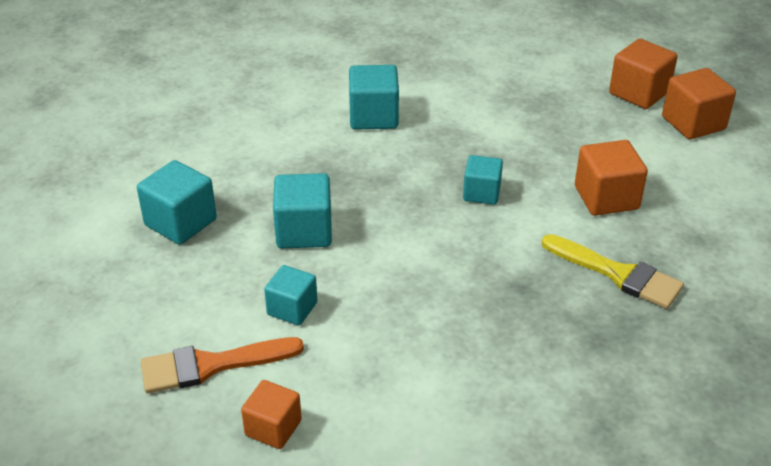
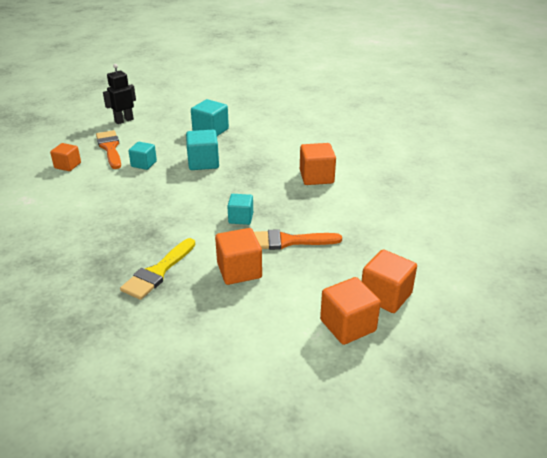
camera: 85 degrees right, 5 degrees down
turquoise cube [349,65,399,130] -> orange cube [300,143,336,185]
none -> black robot [103,64,136,124]
none -> orange brush [254,229,342,250]

